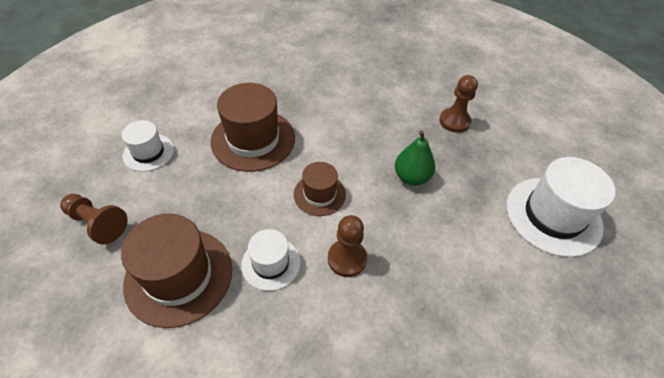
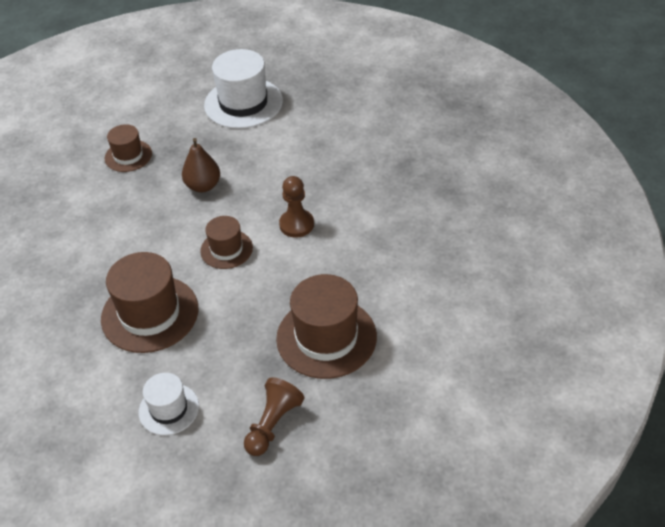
camera: 90 degrees left, 5 degrees down
white hat [241,229,300,291] -> none
green pear [395,130,435,185] -> brown pear [182,138,220,193]
brown pawn [439,75,478,133] -> brown hat [105,124,152,172]

